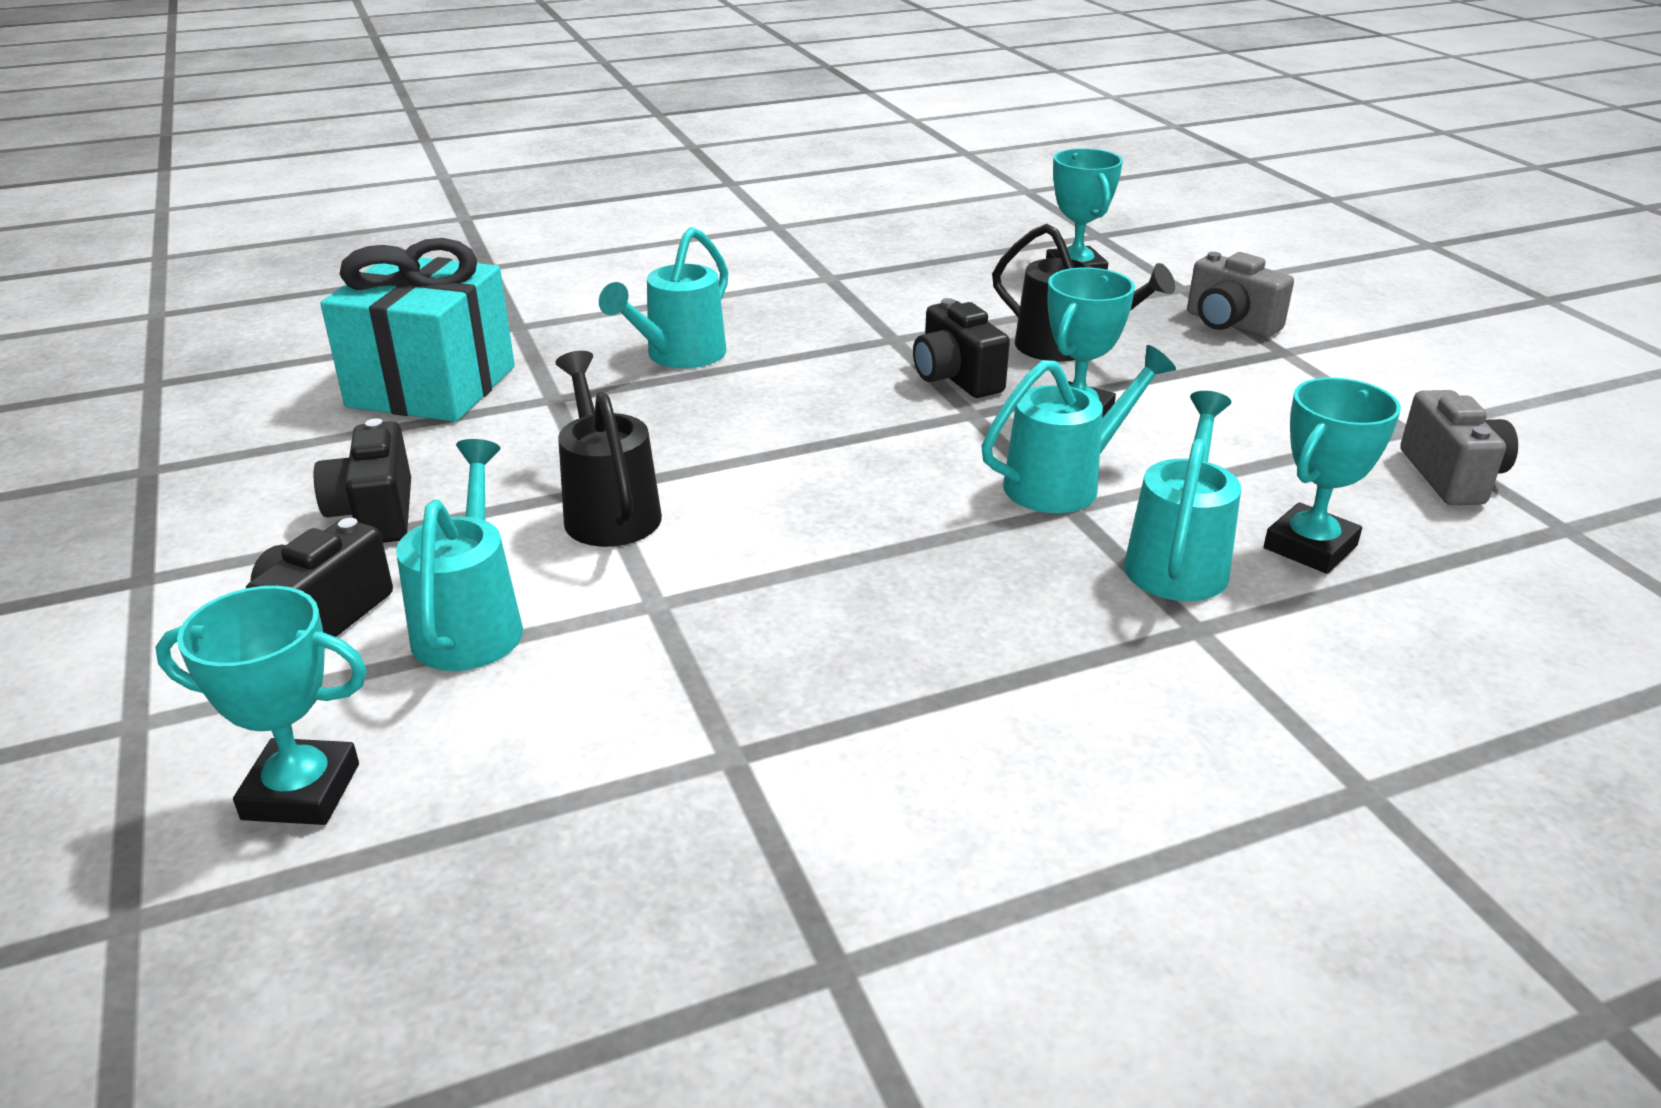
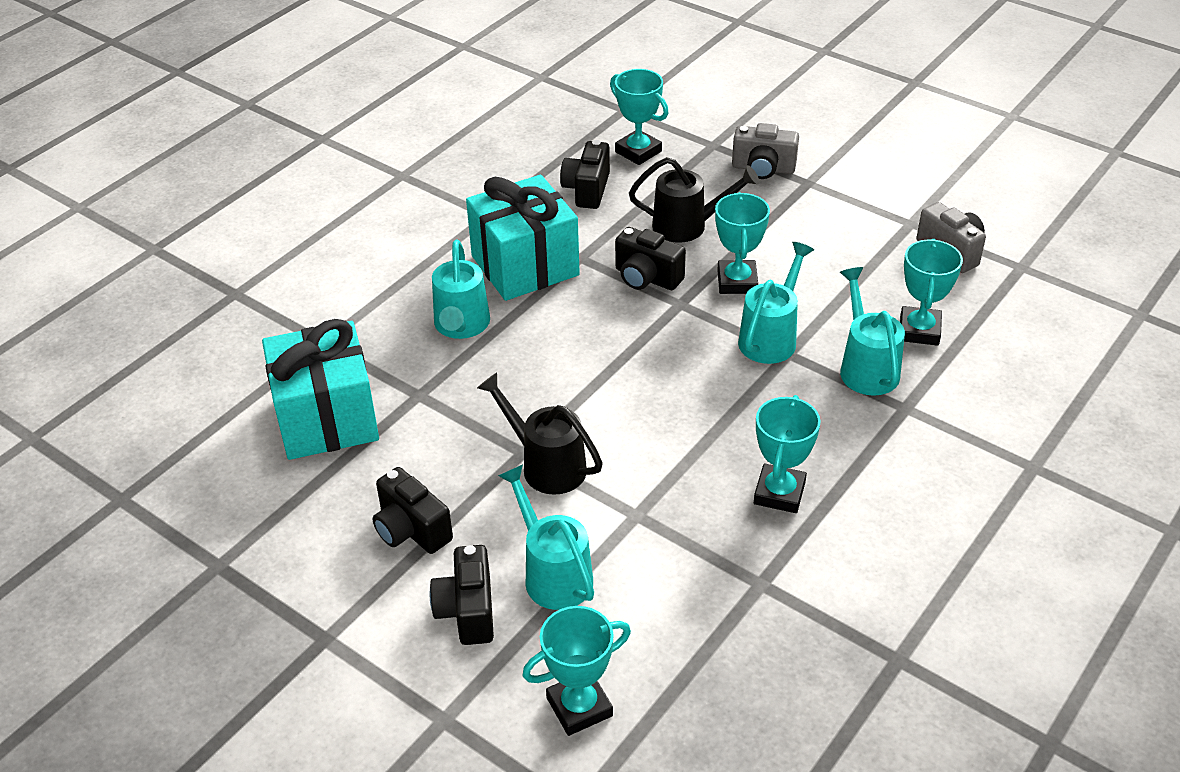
camera: 30 degrees left, 10 degrees up
none -> turquoise gift [466,175,580,301]
none -> black camera [560,140,610,209]
none -> turquoise trophy [754,395,821,513]

